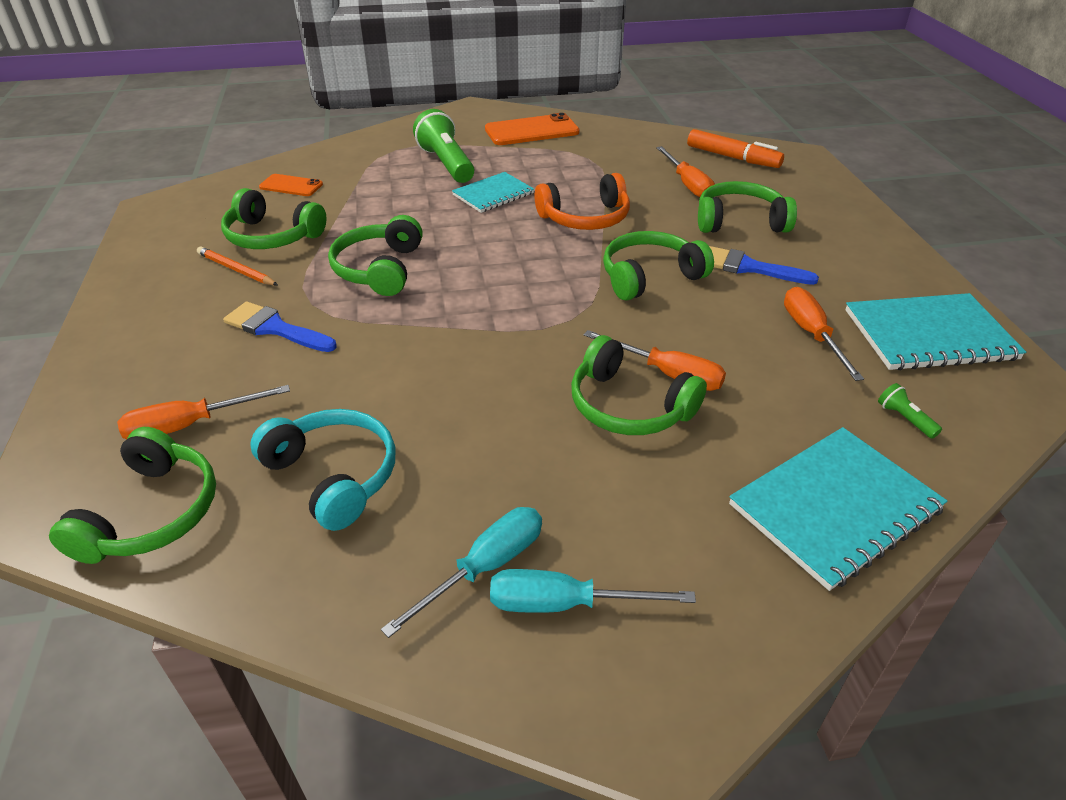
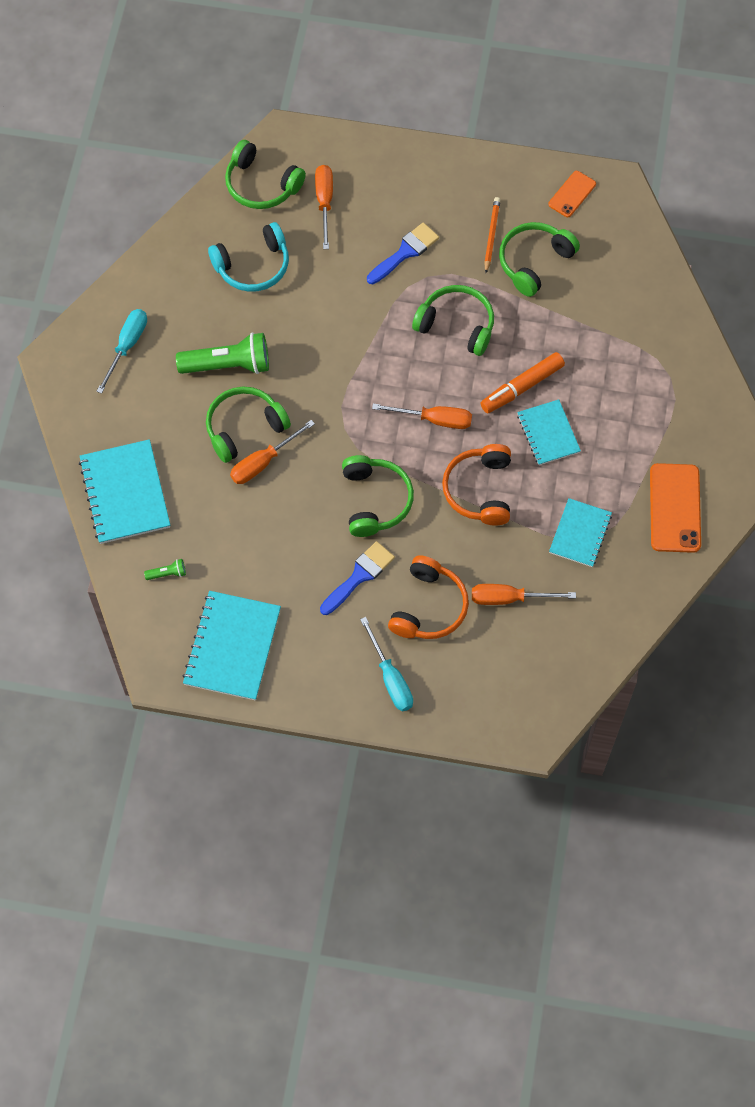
camera: 110 degrees right, 25 degrees up
orange pencil [197,246,278,285] -> orange pencil turned 45 degrees counterclockwise [484,197,500,273]
orange phone [259,174,323,196] -> orange phone moved to [548,171,596,217]
turquoise screwdriver [381,507,542,638] -> turquoise screwdriver moved to [360,617,413,711]
green flashlight [413,109,474,183] -> green flashlight moved to [176,332,269,374]
orange marker [687,129,784,168] -> orange marker moved to [480,352,565,413]
green headphones [698,181,797,233] -> orange headphones [388,555,469,639]
orange screwdriver [784,287,864,381] -> orange screwdriver moved to [372,404,472,429]
none -> turquoise notebook [549,498,612,567]

